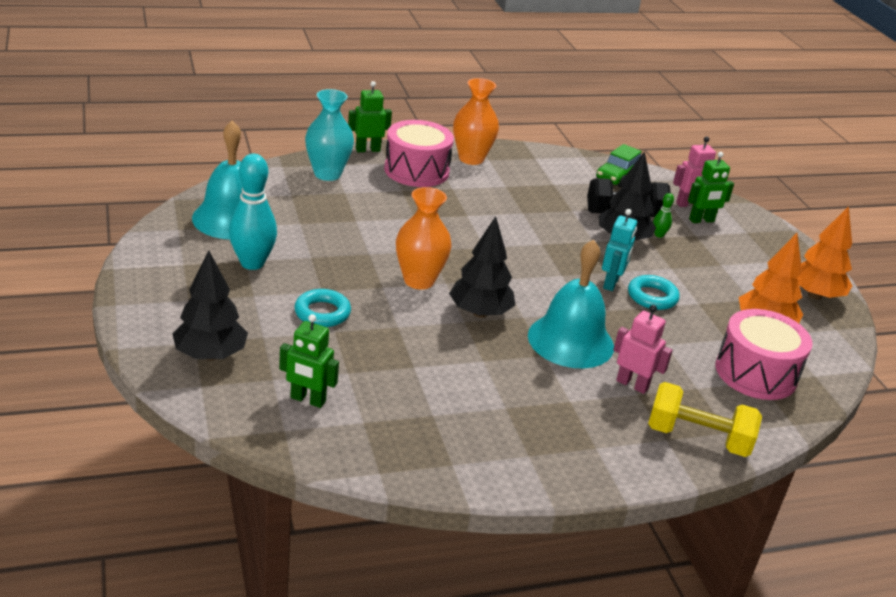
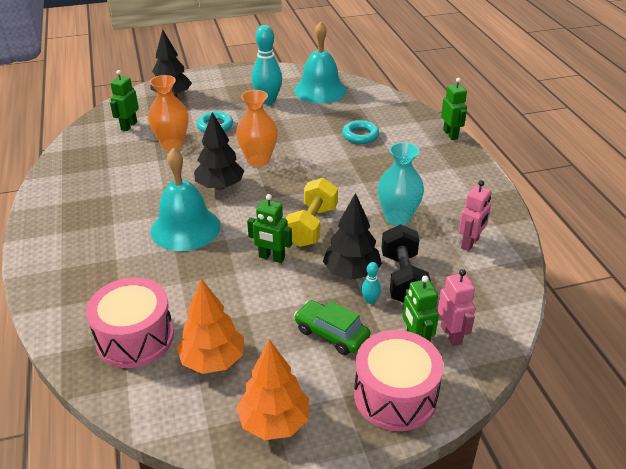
camera: 95 degrees right, 5 degrees up
turquoise vase [305,89,354,181] -> turquoise vase moved to [377,142,424,226]
pink drum [384,120,454,187] -> pink drum moved to [354,330,444,431]
orange vase [453,78,499,165] -> orange vase moved to [148,75,188,150]
green car [596,144,642,188] -> green car moved to [294,300,370,355]
turquoise robot [602,209,637,291] -> green robot [247,194,292,263]
pink robot [613,305,673,394] -> pink robot moved to [459,180,491,251]
turquoise ring [628,275,680,310] -> turquoise ring moved to [342,120,379,144]
yellow dumbbell [648,382,762,457] -> yellow dumbbell moved to [285,178,338,247]
green bowling pin [653,193,674,238] -> turquoise bowling pin [361,262,381,304]

